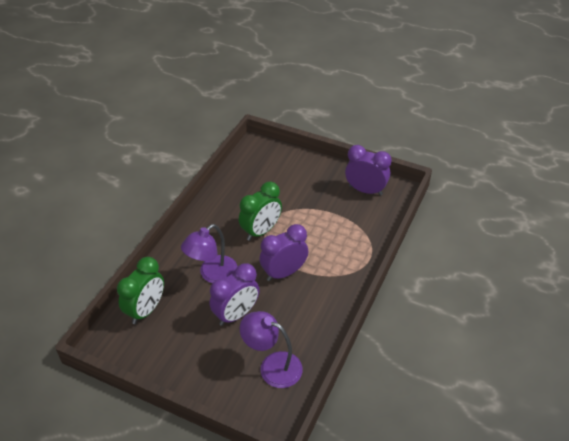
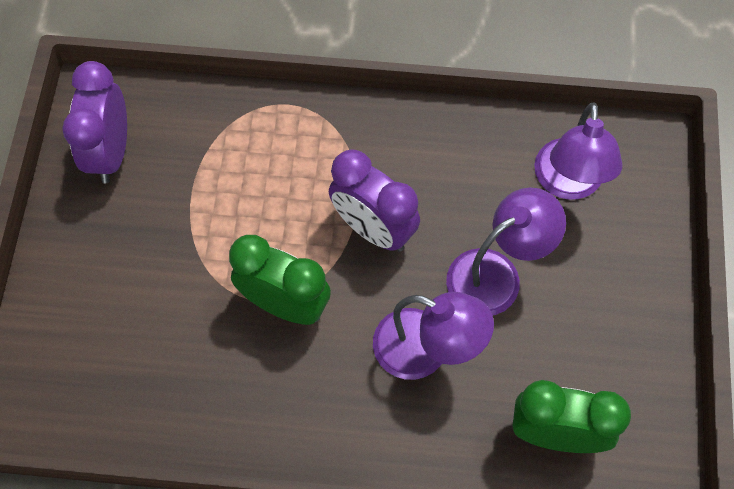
camera: 110 degrees left, 20 degrees up
purple clock [210,263,260,326] -> purple lamp [446,188,566,315]

